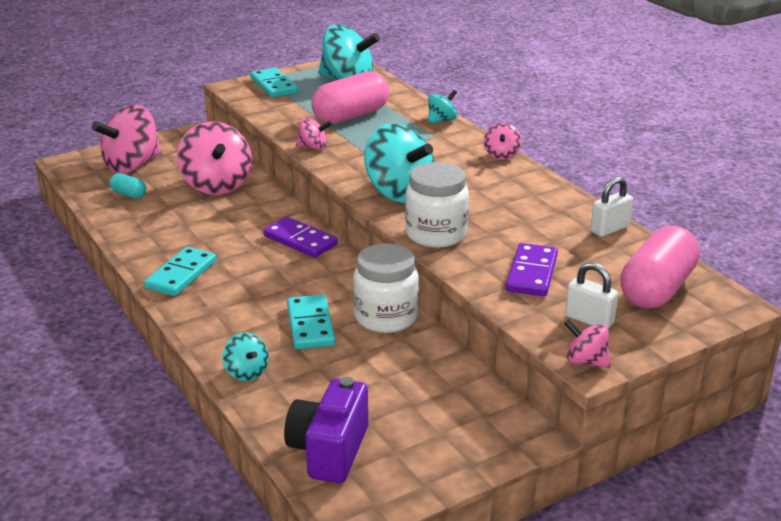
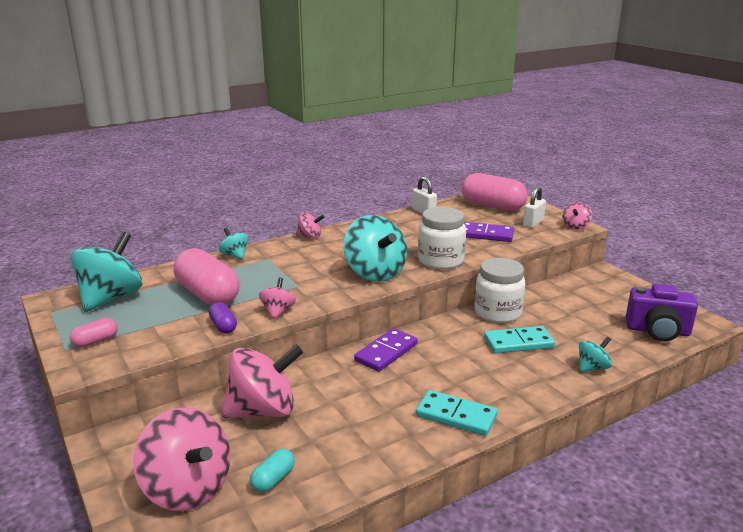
camera: 90 degrees left, 5 degrees down
turquoise domino [250,68,298,98] -> pink capsule [70,318,118,348]
turquoise spinning top [364,123,434,203] -> turquoise spinning top turned 105 degrees clockwise [344,215,407,282]
none -> purple capsule [209,302,237,334]

